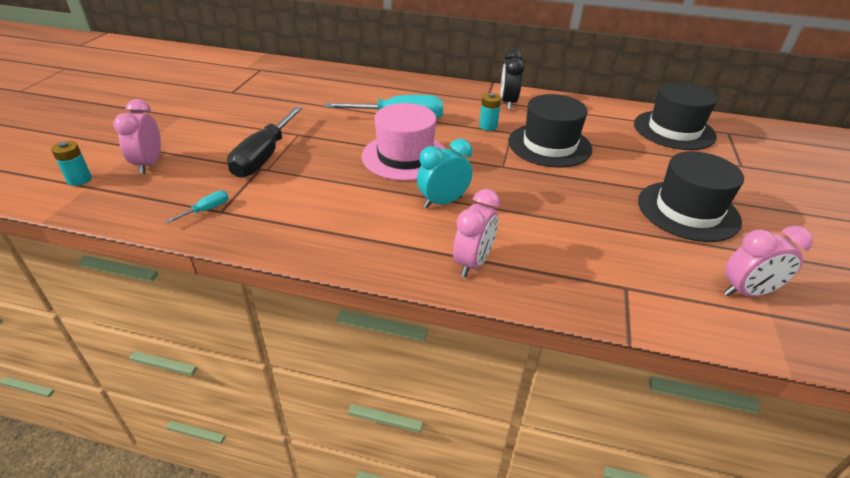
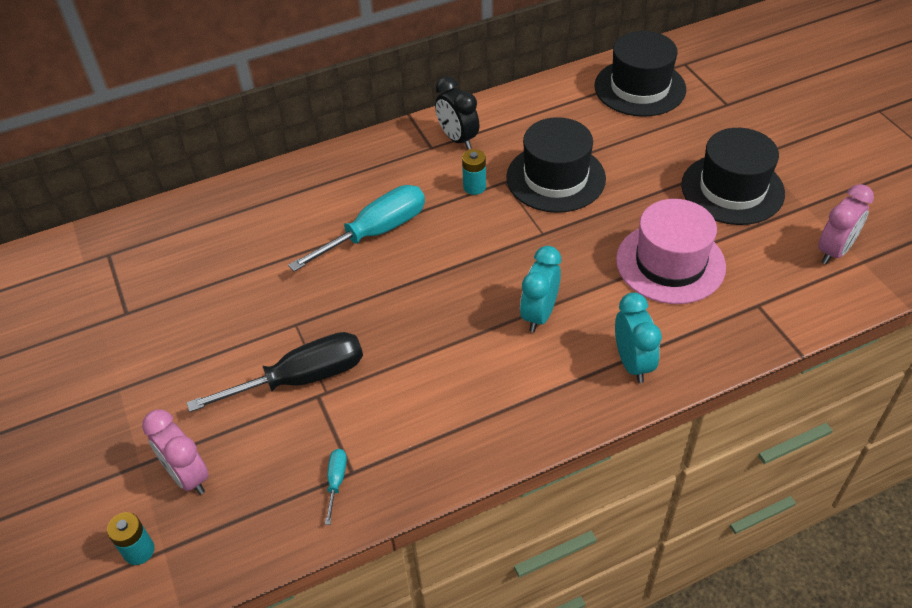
camera: 35 degrees left, 10 degrees up
black screwdriver [227,106,303,178] -> black screwdriver turned 90 degrees counterclockwise [187,332,363,412]
pink hat [362,103,446,181] -> pink hat moved to [616,199,726,304]
pink clock [453,189,500,277] -> turquoise clock [615,293,662,383]

